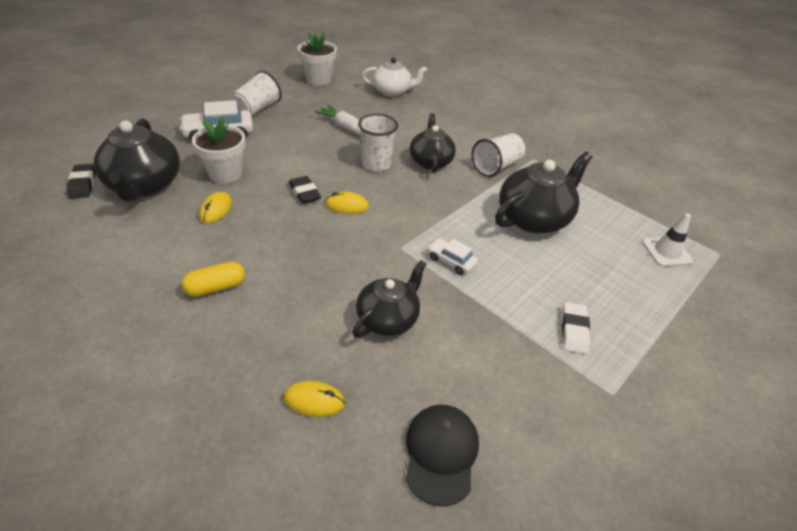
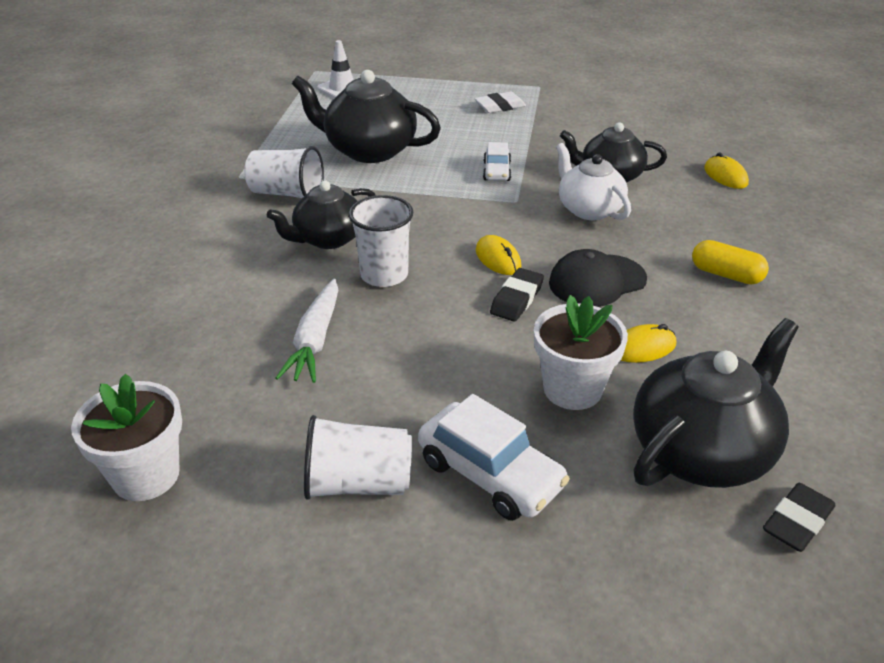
camera: 120 degrees left, 5 degrees down
white teapot [362,57,428,97] -> white teapot moved to [556,143,631,220]
black cap [405,405,479,506] -> black cap moved to [549,249,647,307]

